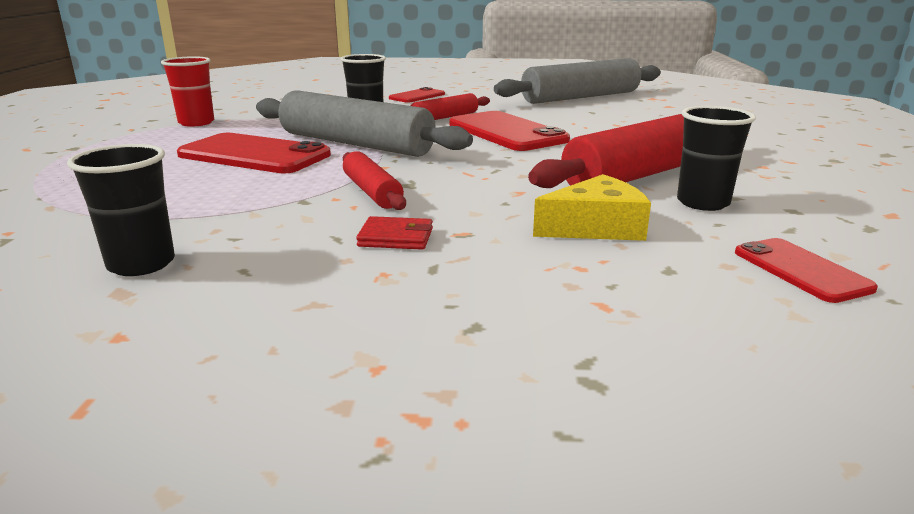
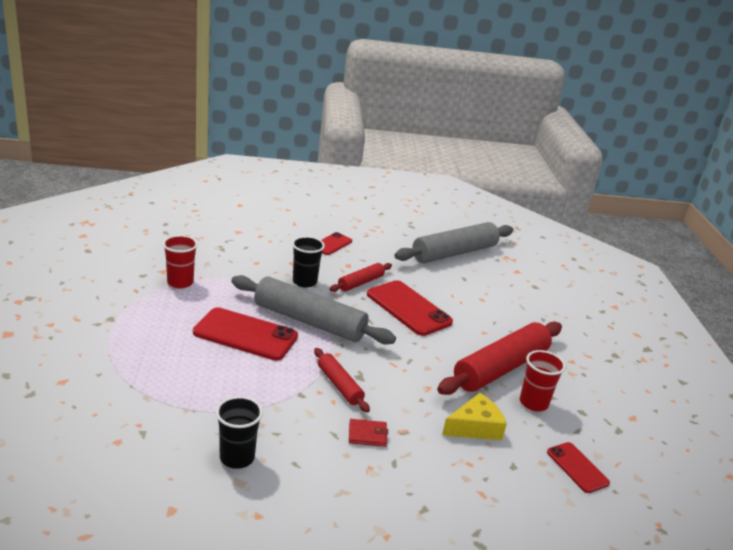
camera: 10 degrees left, 5 degrees up
black cup [677,106,756,211] -> red cup [520,350,566,411]

